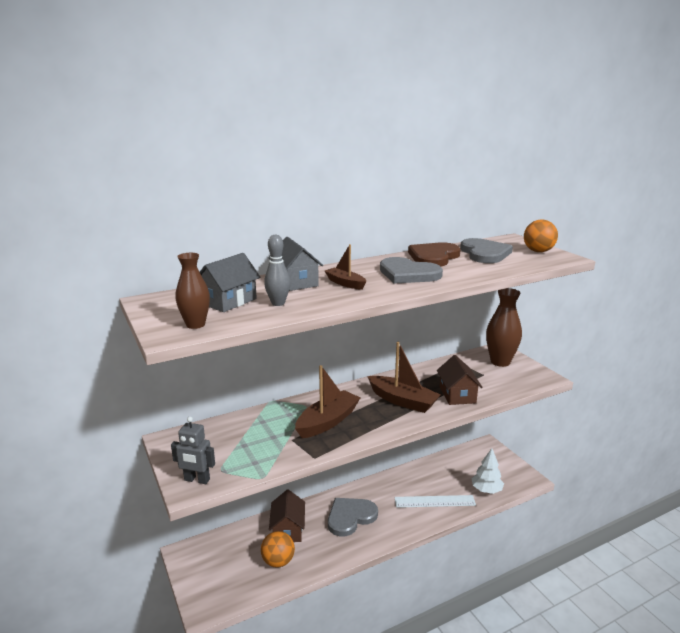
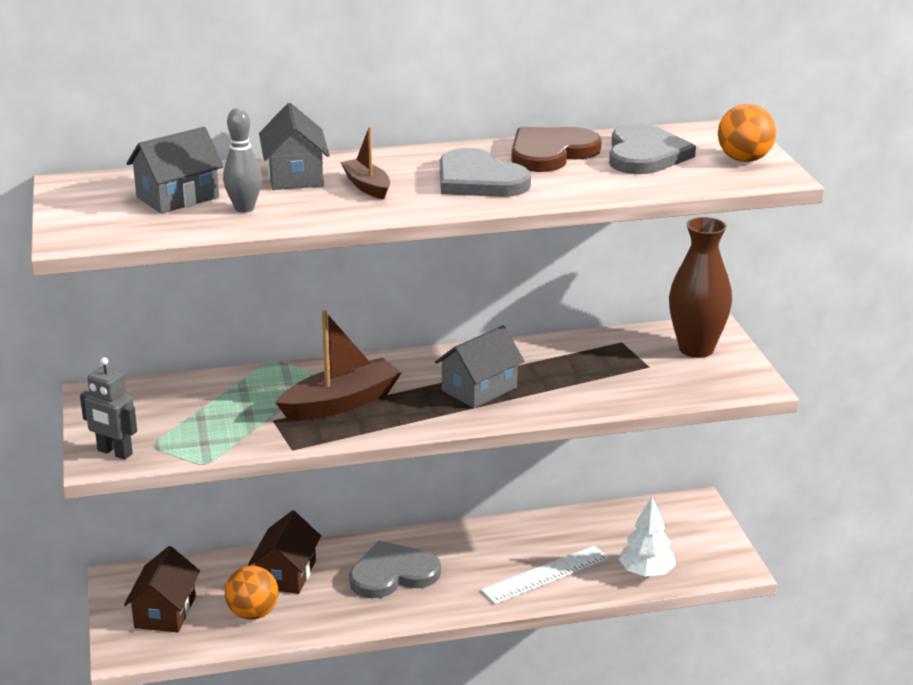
camera: 15 degrees right, 5 degrees up
brown vase [175,253,210,329] -> none
brown boat [367,342,440,413] -> grey house [435,325,525,408]
white ruler [394,495,476,508] -> white ruler turned 45 degrees counterclockwise [481,546,609,604]
brown house [437,355,483,405] -> brown house moved to [124,546,200,632]

